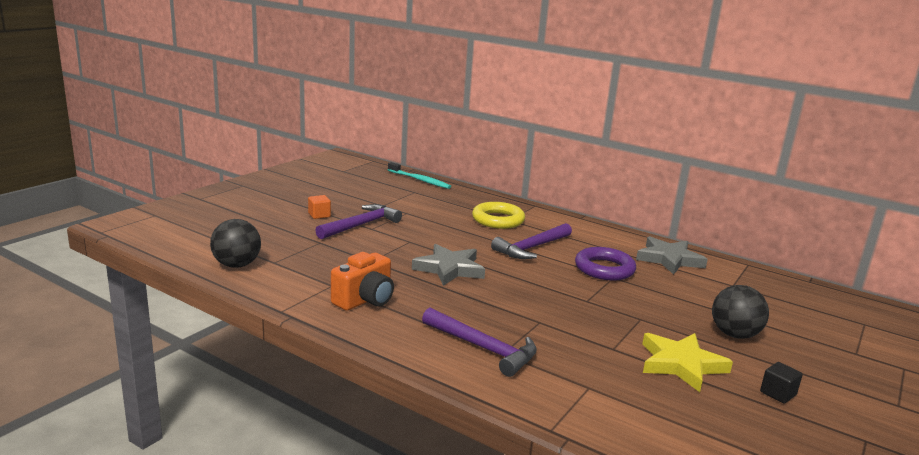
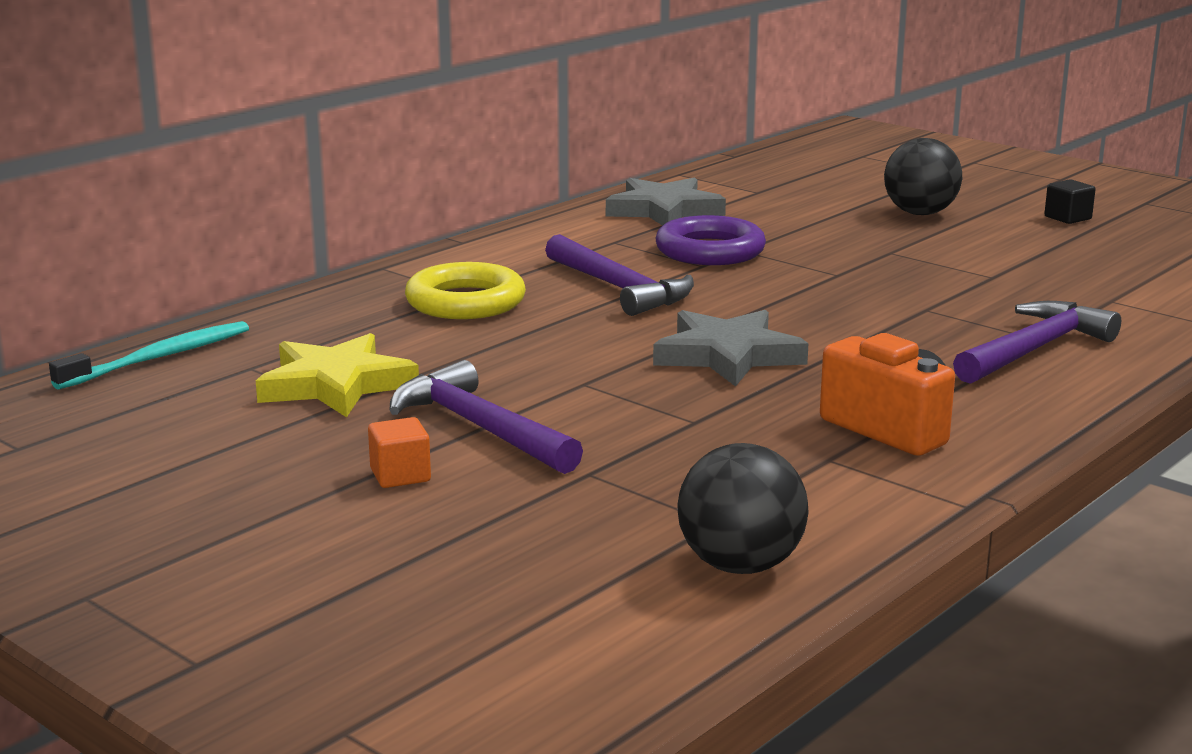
camera: 80 degrees left, 0 degrees up
yellow star [642,333,733,392] -> yellow star moved to [256,333,419,417]

